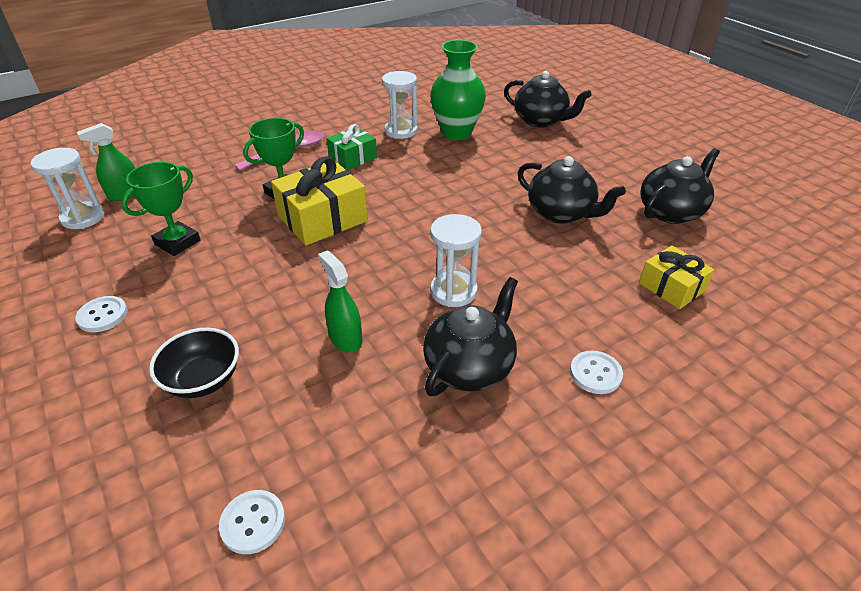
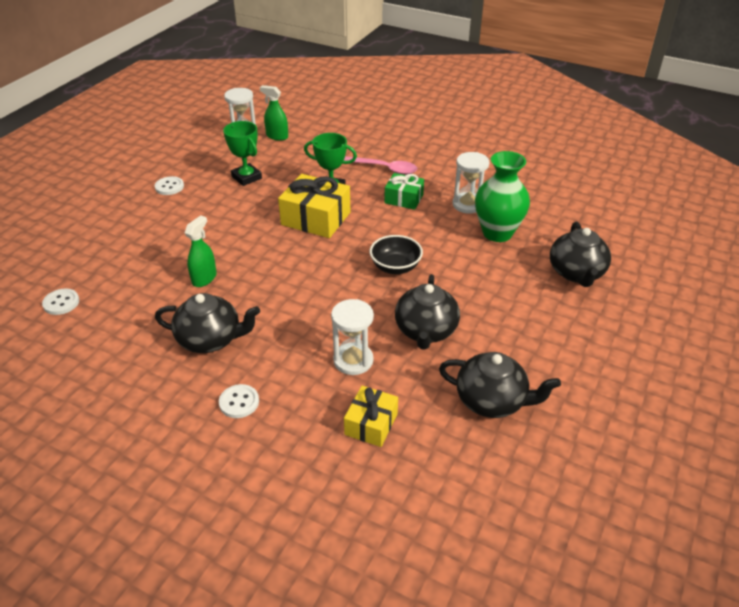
camera: 60 degrees right, 0 degrees up
green trophy [121,162,201,256] -> green trophy turned 45 degrees clockwise [223,121,262,186]
black bowl [149,328,239,398] -> black bowl moved to [370,235,423,274]
white hourglass [430,214,482,307] -> white hourglass moved to [331,299,374,375]

